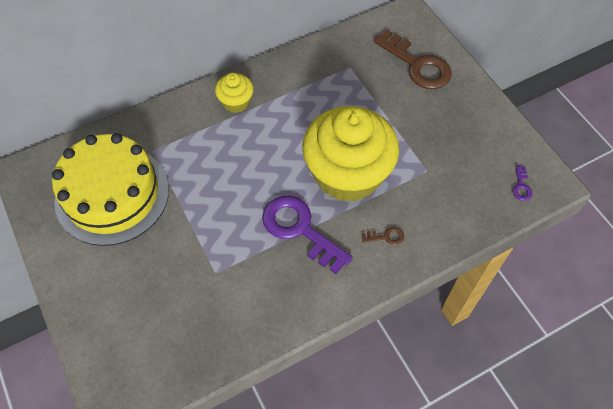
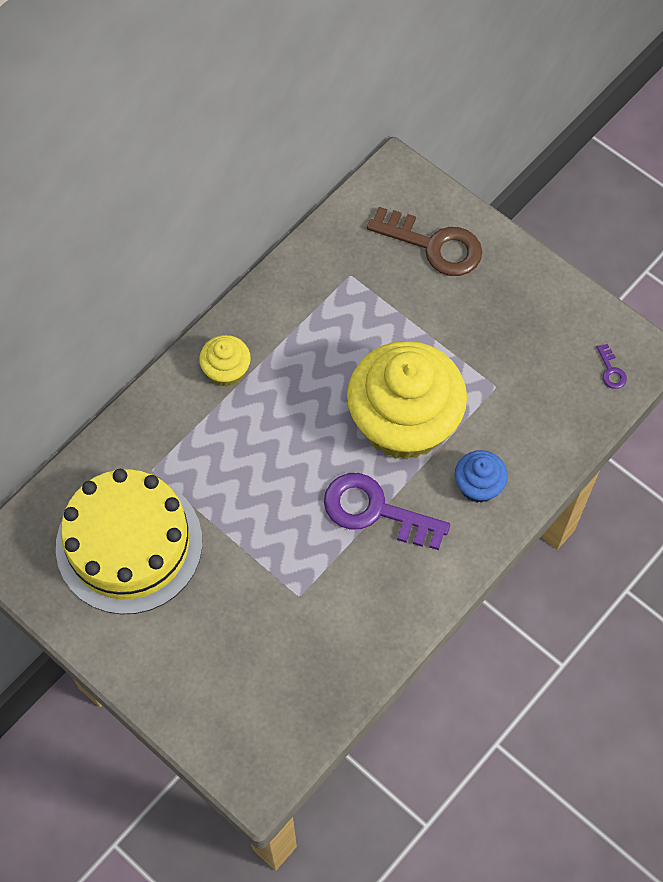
camera: 20 degrees left, 5 degrees up
brown key [362,227,404,245] -> blue cupcake [455,450,508,503]

